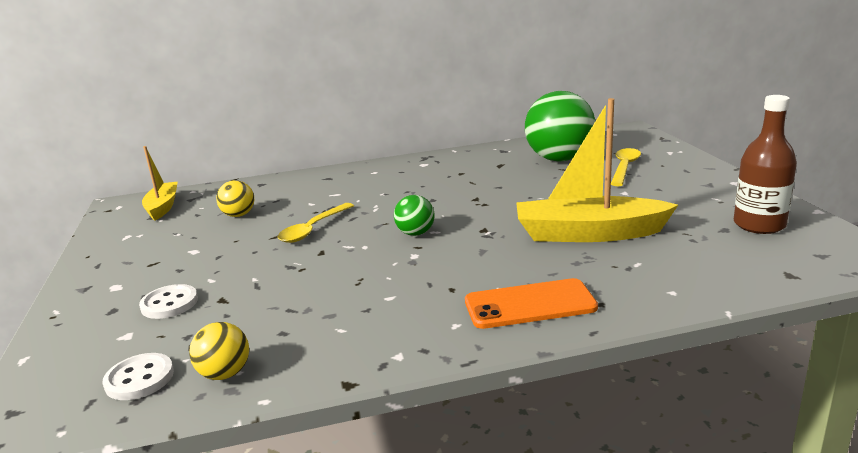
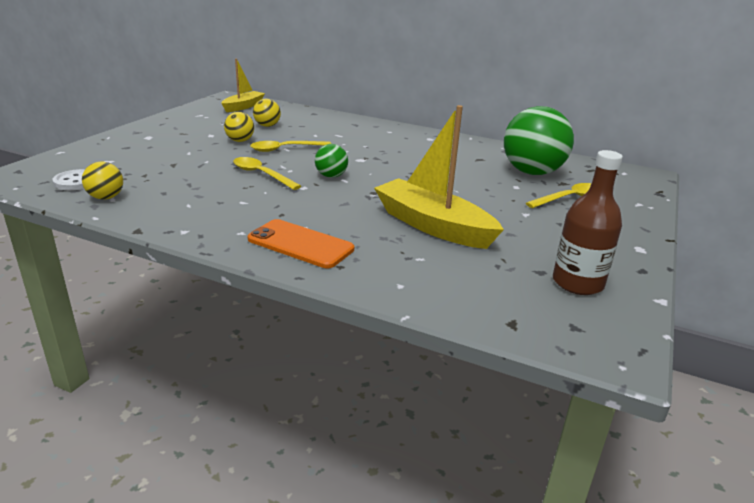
camera: 35 degrees right, 5 degrees up
white button [139,284,198,319] -> none
none -> yellow ball [224,112,254,142]
none -> yellow spoon [233,157,301,190]

